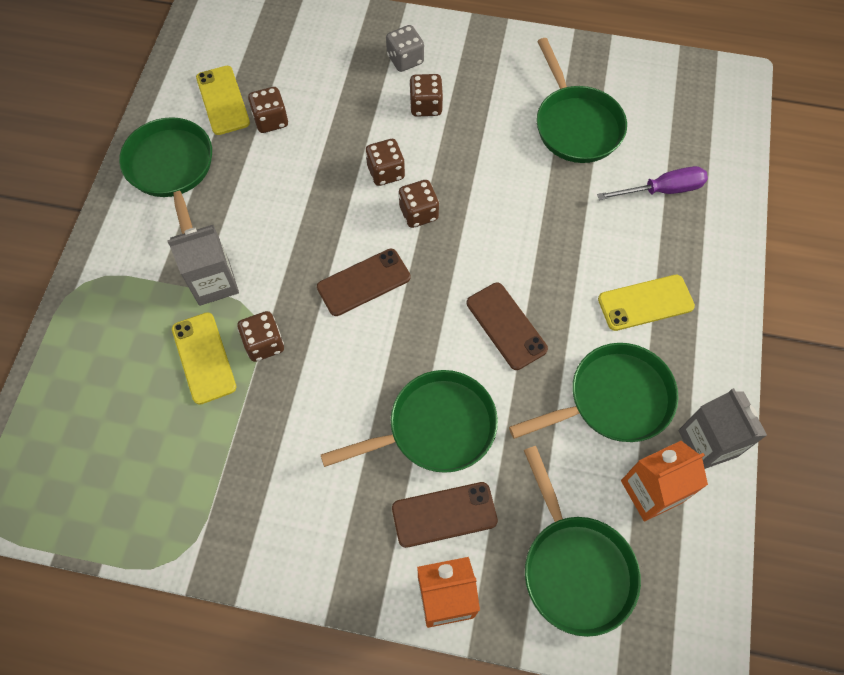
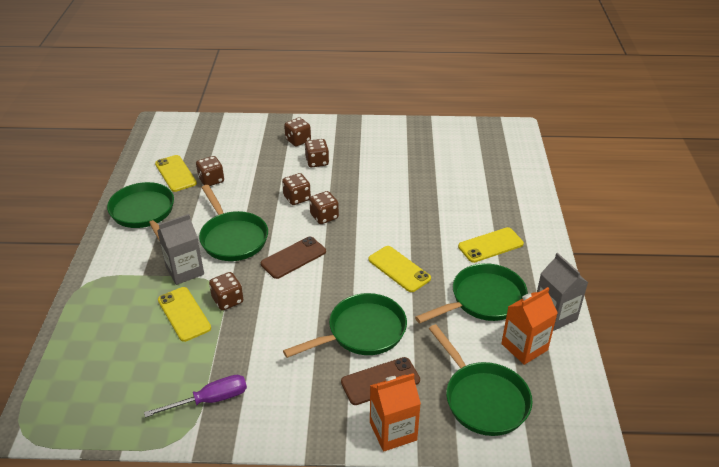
camera: 10 degrees left, 25 degrees down
grey dice [386,25,424,72] -> brown dice [284,117,311,146]
brown phone [467,283,548,370] -> yellow phone [368,246,431,292]
green pan [536,38,627,163] -> green pan moved to [199,185,268,261]
purple screwdriver [597,166,708,200] -> purple screwdriver moved to [144,375,247,418]

